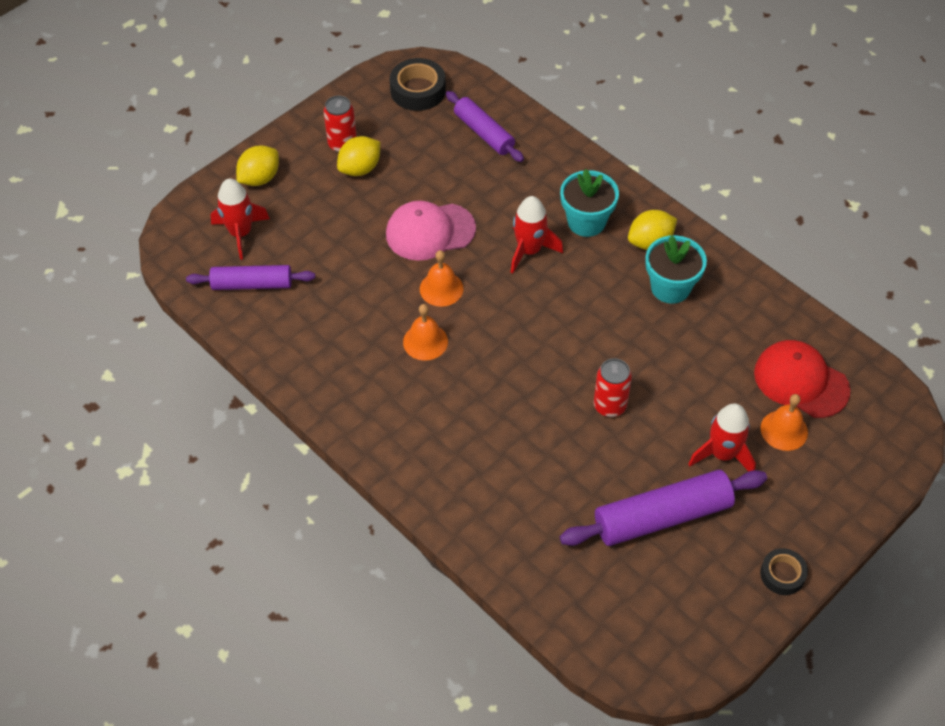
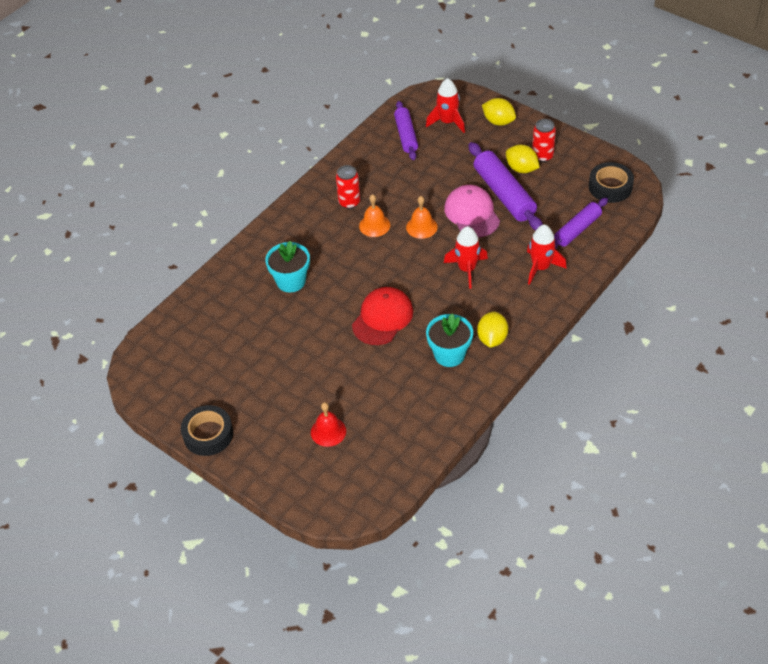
camera: 85 degrees right, 5 degrees down
turquoise flower pot [560,169,619,237] -> turquoise flower pot moved to [265,241,310,292]
purple rolling pin [560,470,767,546] -> purple rolling pin moved to [468,142,543,230]
red can [594,358,632,417] -> red can moved to [336,165,360,209]
yellow lemon [628,210,677,250] -> yellow lemon turned 45 degrees clockwise [477,312,508,348]
red rocket [688,403,756,471] -> red rocket moved to [527,225,567,285]
red cap [754,340,851,418] -> red cap moved to [352,287,413,345]
orange bell [760,394,808,451] -> red bell [311,402,346,447]
black tape [760,548,808,595] -> black tape [181,405,233,456], size x1.59

